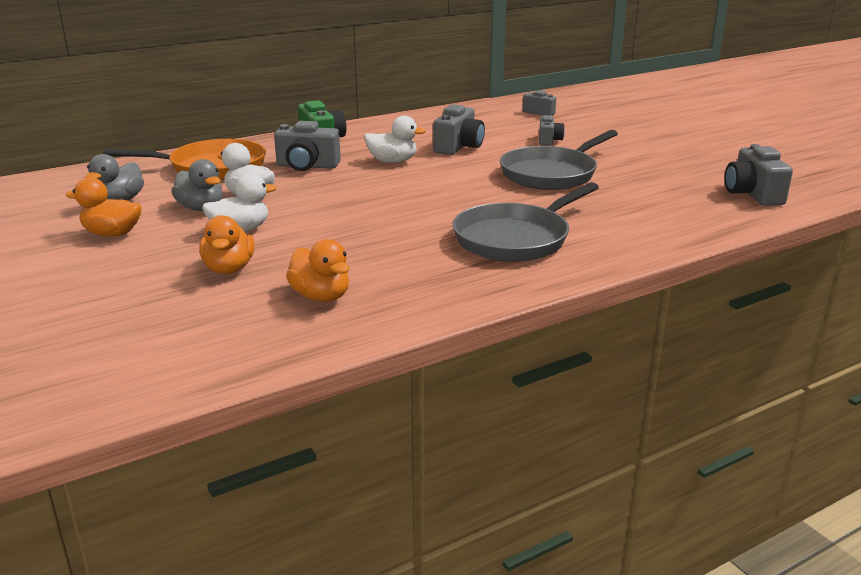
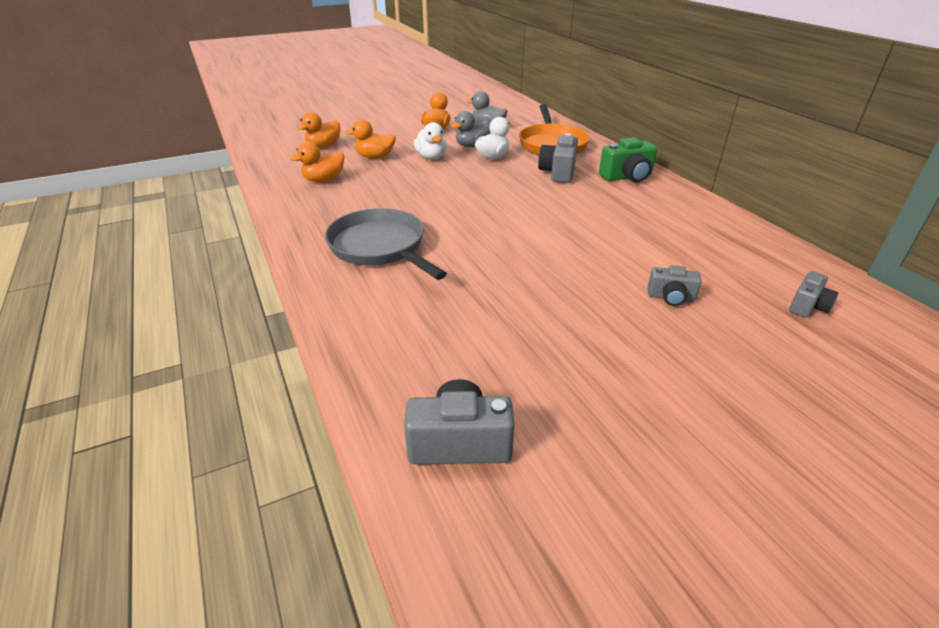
camera: 95 degrees right, 10 degrees up
white duck [364,115,426,163] -> none
grey camera [433,104,485,155] -> none
grey pan [500,130,618,190] -> none
none -> orange duck [297,112,340,148]

